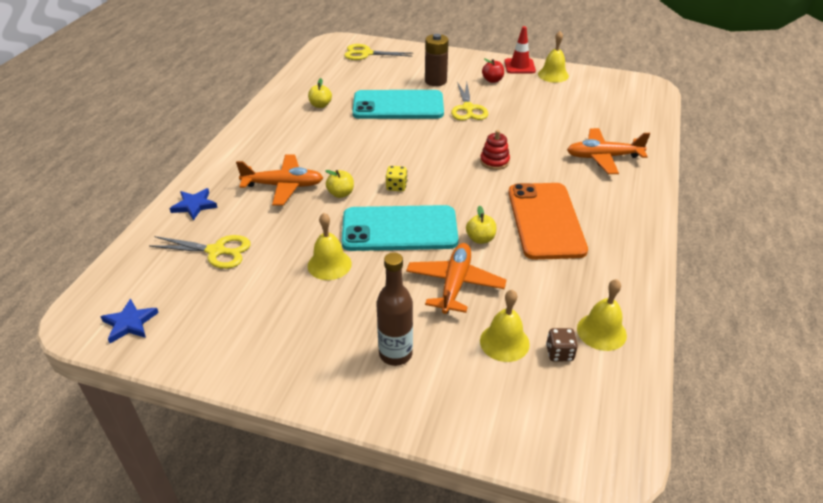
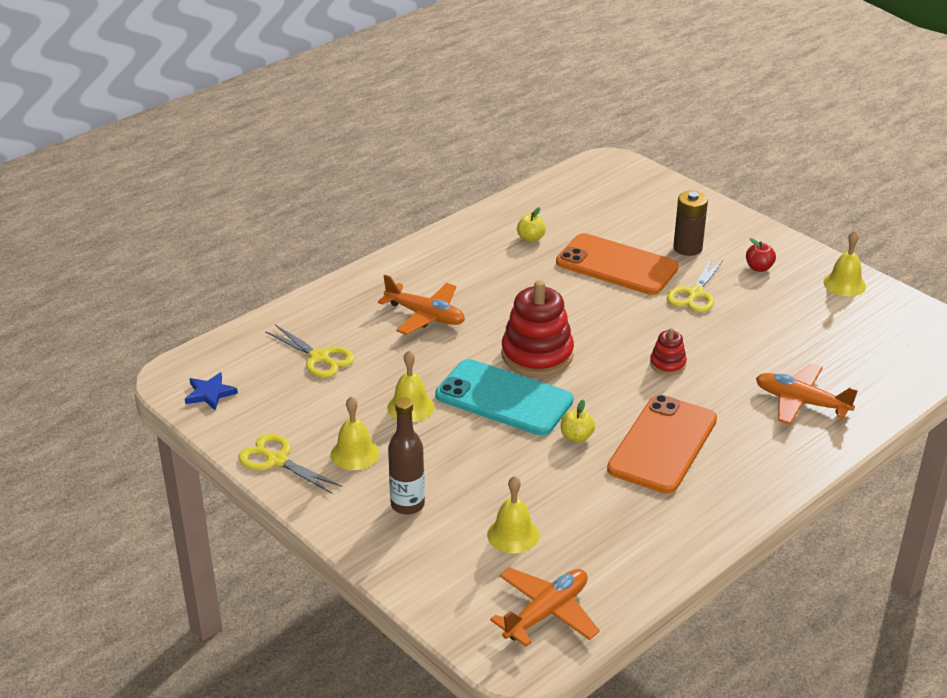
camera: 30 degrees right, 5 degrees down
blue star [170,188,218,220] -> none
yellow apple [325,170,354,198] -> none
yellow scissors [344,44,413,60] -> yellow scissors moved to [238,434,343,494]
turquoise phone [352,90,444,119] -> orange phone [556,233,679,295]
yellow dice [386,166,407,191] -> red stacking toy [501,280,574,377]
orange plane [406,243,506,314] -> orange plane moved to [490,568,600,647]
red traffic cone [504,26,536,73] -> none
brown dice [546,328,578,361] -> none
yellow bell [577,279,627,351] -> yellow bell moved to [331,396,379,470]

